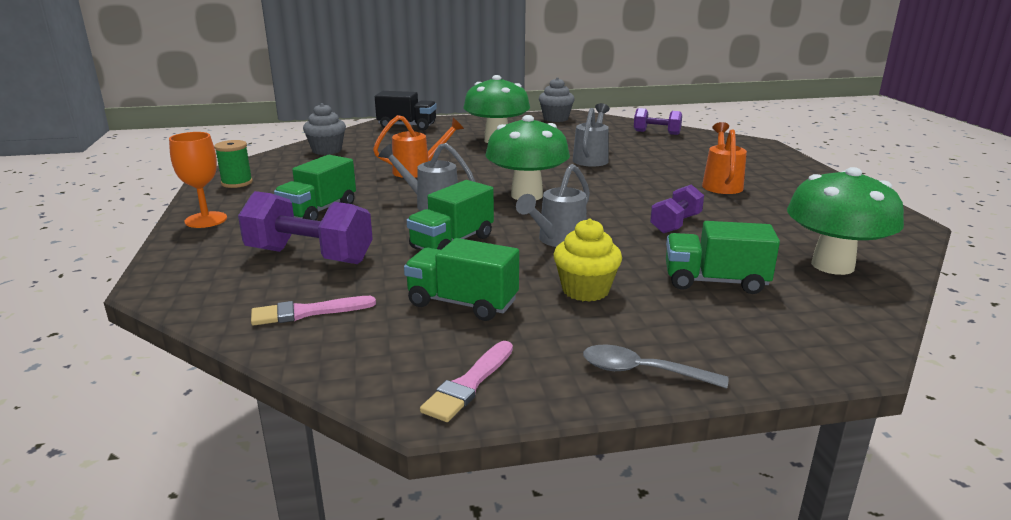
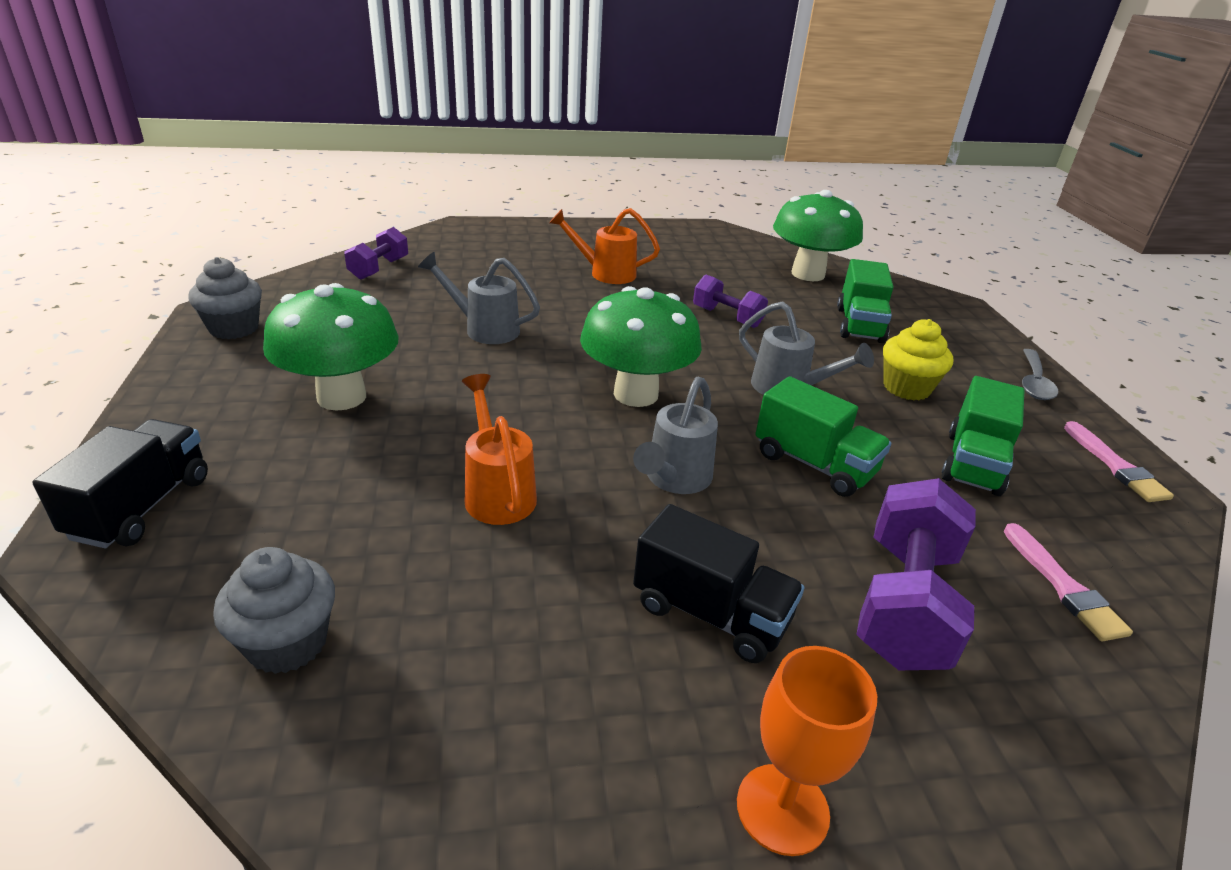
camera: 90 degrees left, 10 degrees up
green spool [214,140,253,188] -> none
green truck [274,155,356,220] -> black truck [633,504,804,663]
pink brush [420,341,513,422] -> pink brush turned 45 degrees clockwise [1064,421,1174,502]

